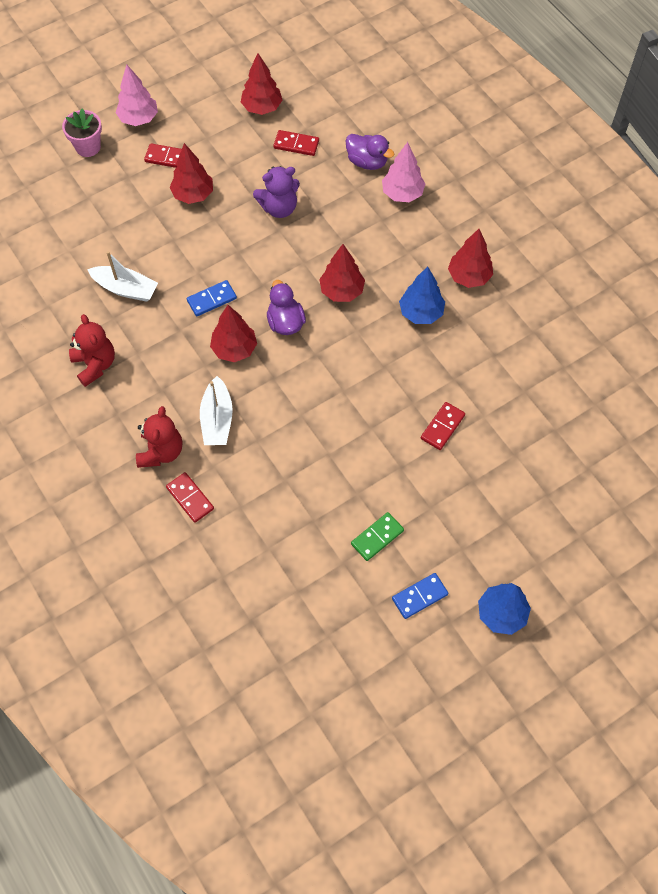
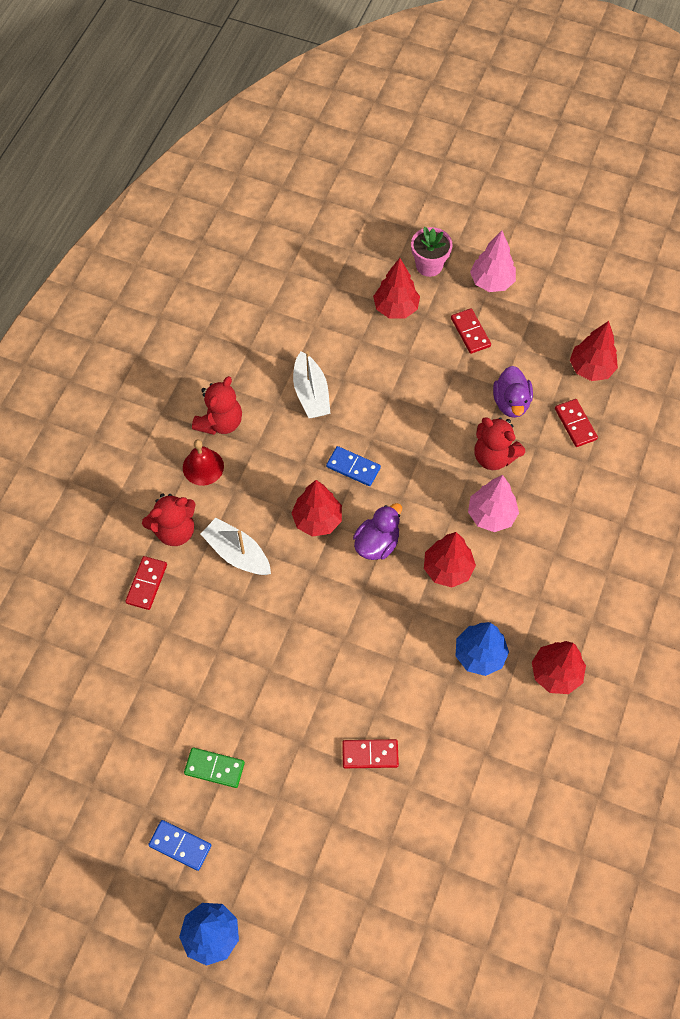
camera: 55 degrees right, 0 degrees up
red tree [170,143,213,204] -> red tree moved to [373,258,420,318]
white boat [200,376,233,445] -> white boat turned 75 degrees clockwise [201,518,271,575]
purple teddy bear [253,166,300,218] -> red teddy bear [474,417,525,470]
purple duck [345,134,394,170] -> purple duck moved to [493,366,533,418]
pink tree [382,142,426,202] -> pink tree moved to [468,475,519,532]
none -> red bell [183,440,224,486]

